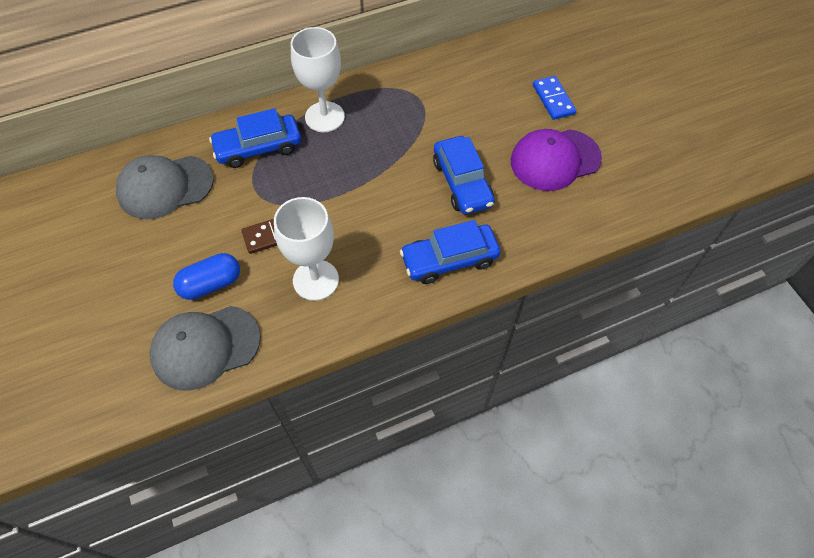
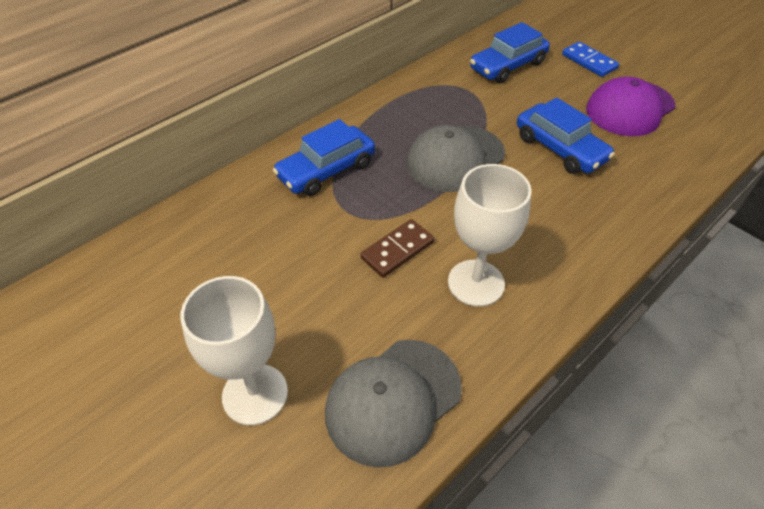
camera: 20 degrees left, 10 degrees down
grey cap [116,155,214,219] -> grey cap moved to [407,125,505,192]
blue capsule [173,253,240,300] -> none
white goblet [291,27,345,132] -> white goblet moved to [181,276,288,425]
blue car [400,220,501,284] -> blue car moved to [470,22,550,83]

